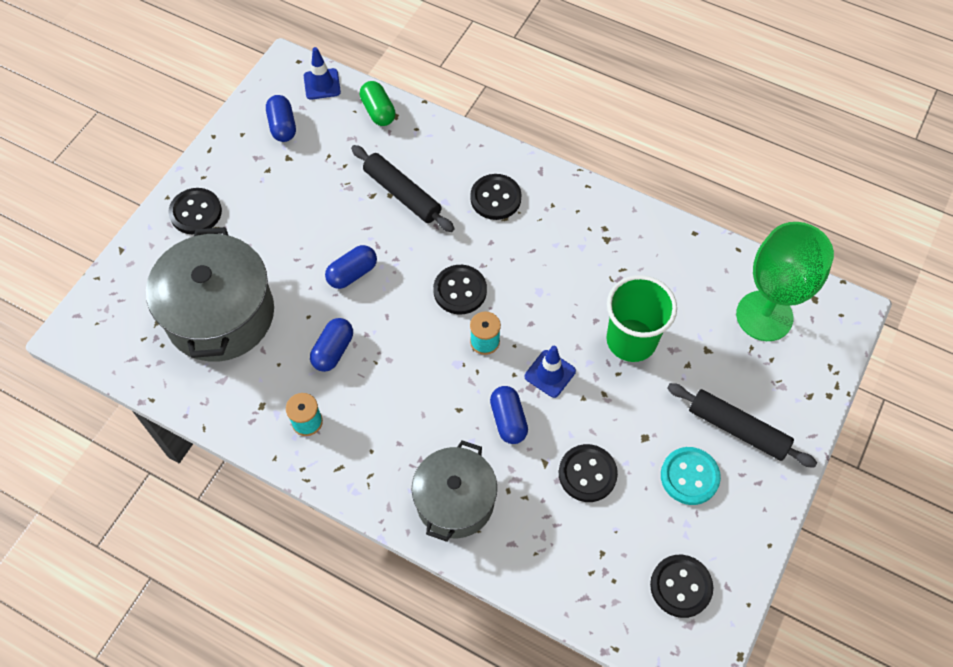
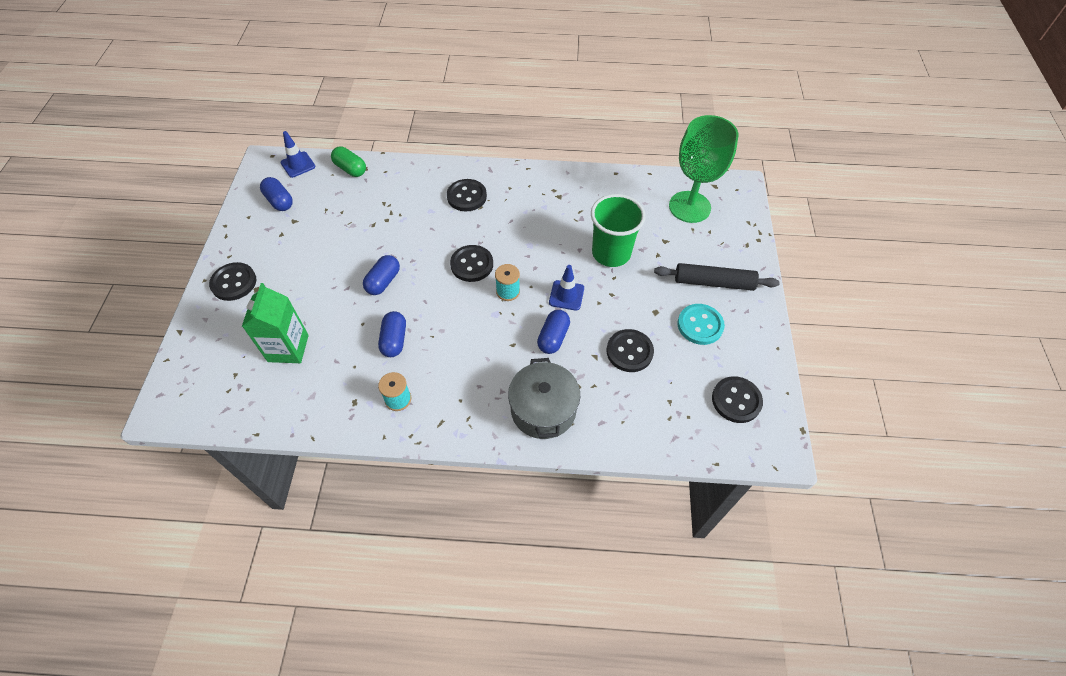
camera: 25 degrees left, 5 degrees down
grey pot [146,227,274,362] -> green carton [242,283,309,363]
black rolling pin [351,145,454,232] -> none
blue capsule [490,386,528,444] -> blue capsule turned 60 degrees clockwise [537,310,570,354]

